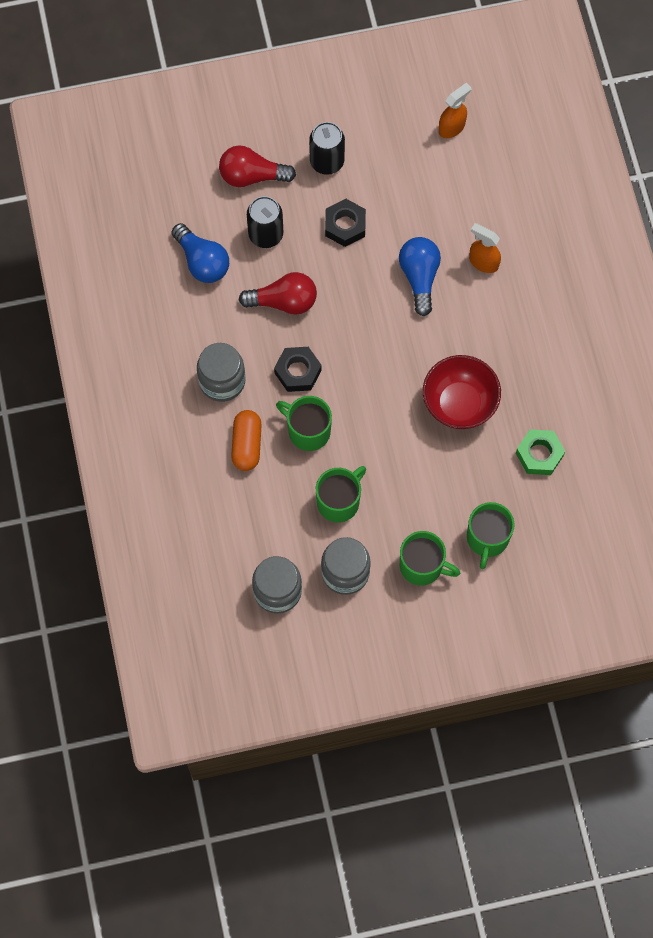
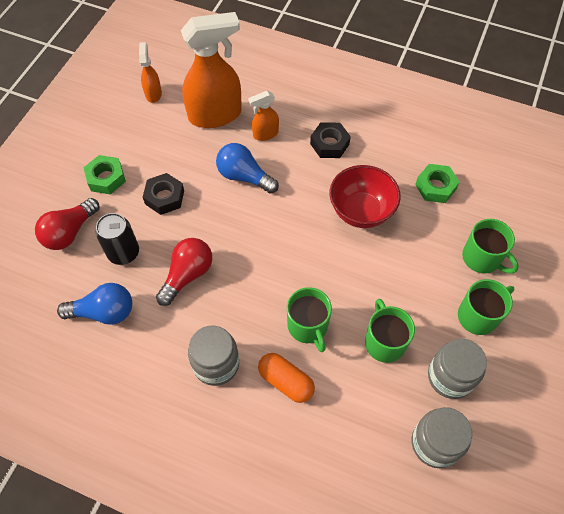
camera: 55 degrees left, 10 degrees down
black nut [274,347,322,392] -> black nut moved to [310,122,351,158]
green mug [276,396,332,451] -> green mug turned 90 degrees counterclockwise [287,287,332,352]
black can [309,122,345,175] -> green nut [83,155,126,195]
none -> orange spray bottle [181,12,242,128]

